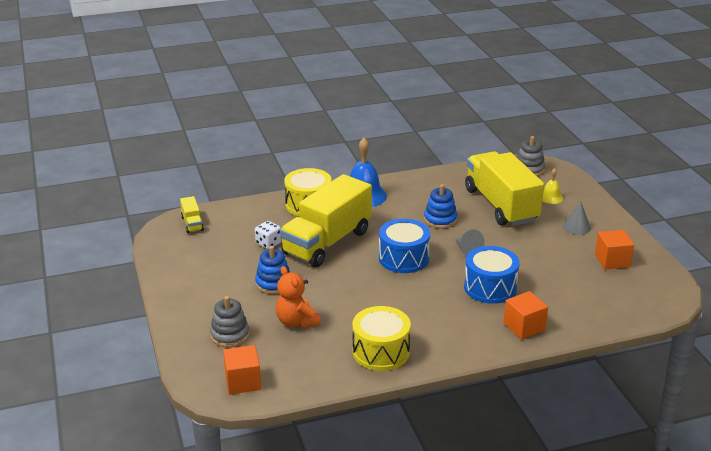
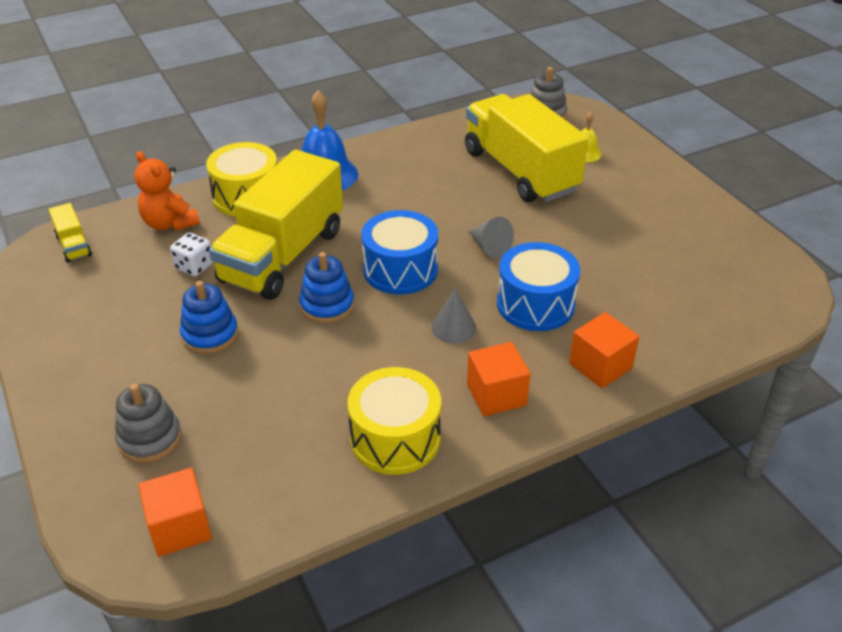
camera: 10 degrees left, 10 degrees up
orange teddy bear [276,266,320,328] -> orange teddy bear moved to [135,151,200,231]
blue stacking toy [424,184,457,229] -> blue stacking toy moved to [299,252,354,323]
grey cone [563,200,591,235] -> grey cone moved to [431,288,476,343]
orange cube [595,230,634,269] -> orange cube moved to [467,342,531,417]

